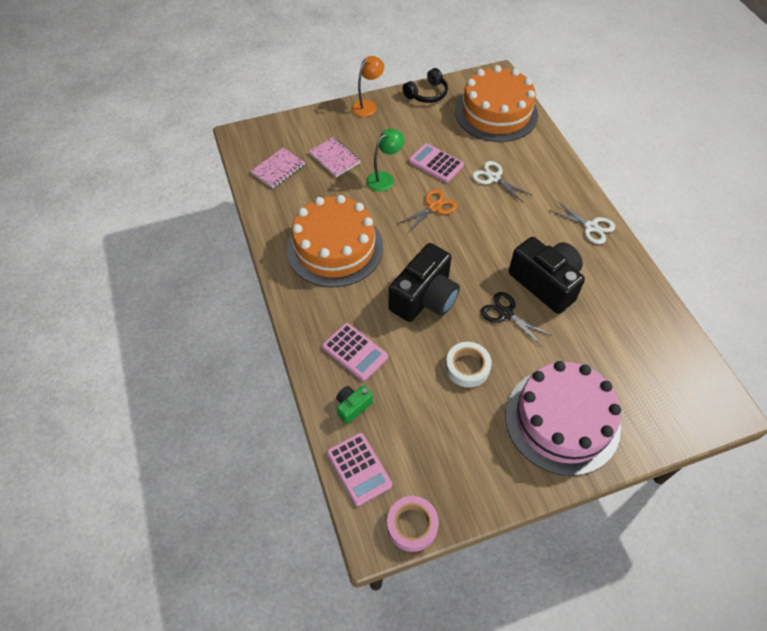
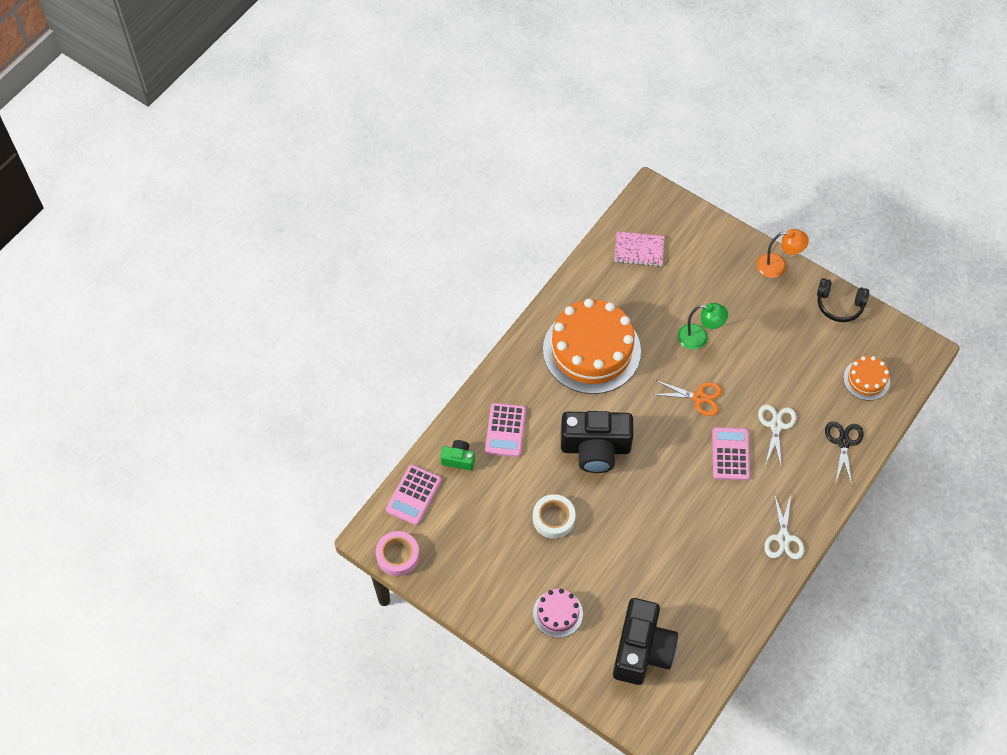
camera: 55 degrees right, 5 degrees up
pink notebook [309,137,361,177] -> none
pink calculator [409,143,464,183] -> pink calculator moved to [712,427,750,481]
orange cake [455,65,538,142] -> orange cake [843,356,890,401], size x0.47
black scissors [481,292,552,346] -> black scissors moved to [825,422,863,486]
pink cake [505,361,621,476] -> pink cake [533,589,583,638], size x0.47
black camera [509,237,585,314] -> black camera moved to [613,598,678,685]

